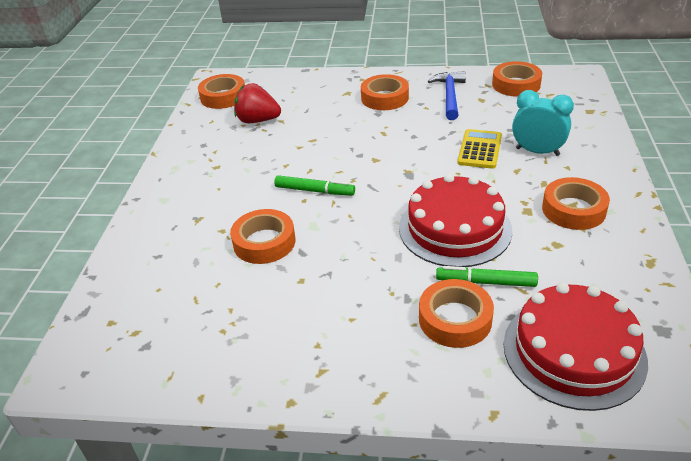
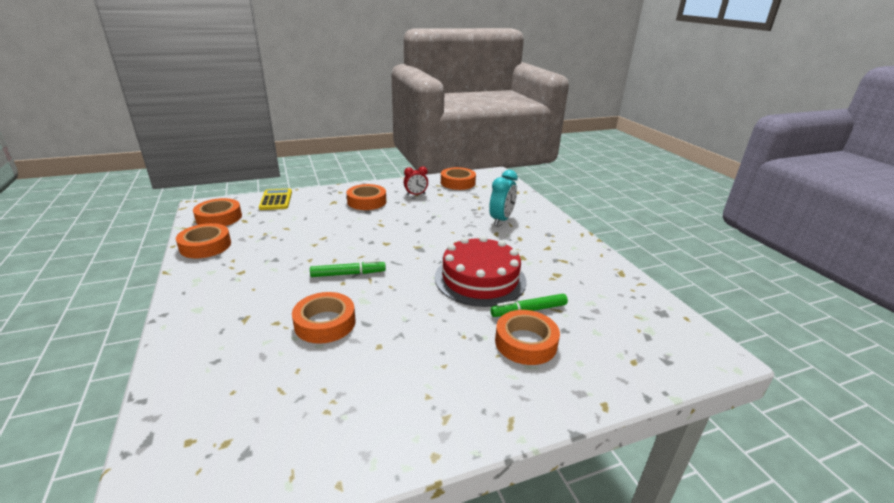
camera: 30 degrees left, 10 degrees down
red strawberry [234,83,281,123] -> none
blue hammer [428,71,466,120] -> red clock [404,166,428,196]
yellow calculator [457,129,502,169] -> yellow calculator moved to [259,189,292,210]
red cake [504,283,648,411] -> none
turquoise clock [512,90,574,156] -> turquoise clock turned 120 degrees clockwise [489,170,518,226]
orange tape [542,177,610,230] -> orange tape moved to [176,223,231,258]

